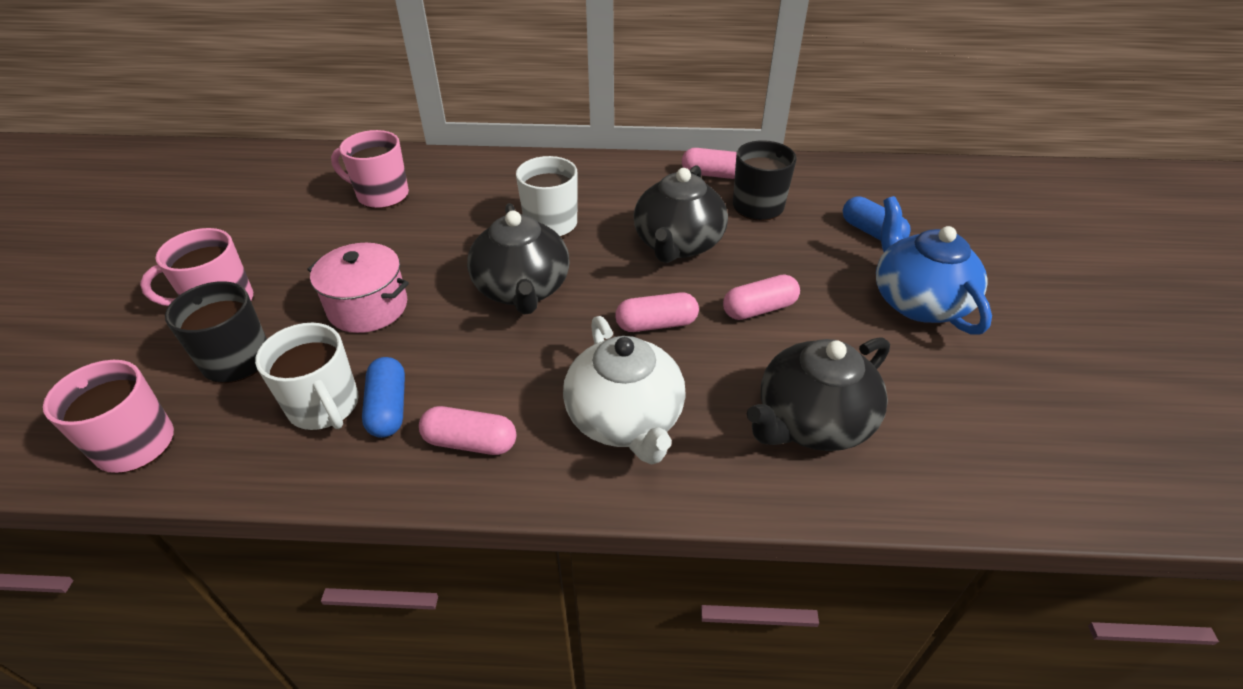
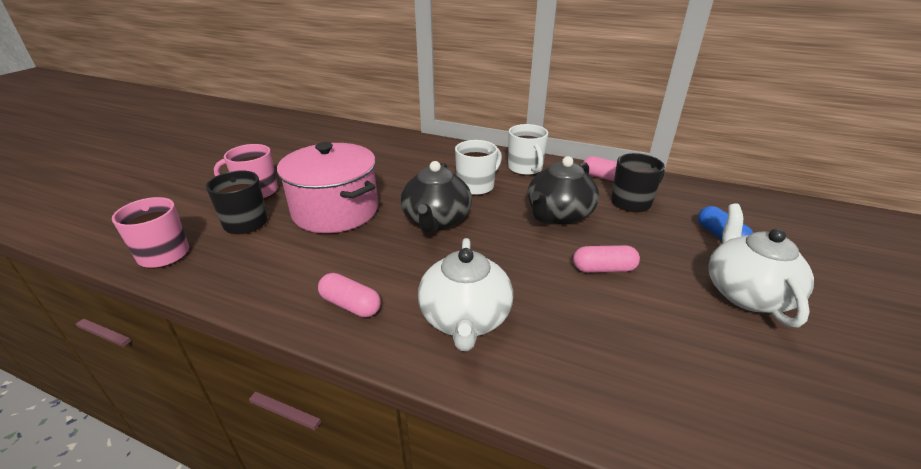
camera: 20 degrees right, 10 degrees down
white mug [255,323,359,431] -> white mug moved to [508,124,548,175]
pink pot [307,243,409,333] -> pink pot [277,142,378,233], size x1.62
pink mug [331,130,409,209] -> none
blue capsule [362,357,405,438] -> none
pink capsule [615,292,699,332] -> none
black teapot [747,337,890,451] -> none
blue teapot [876,196,992,335] -> white teapot [708,203,814,327]

